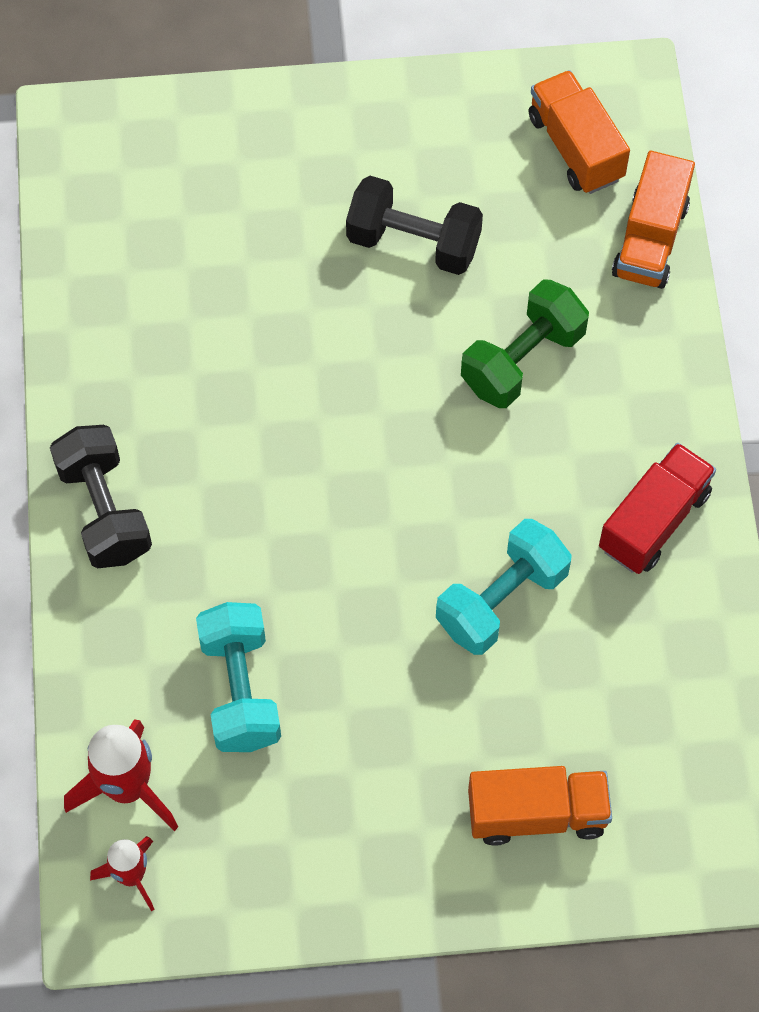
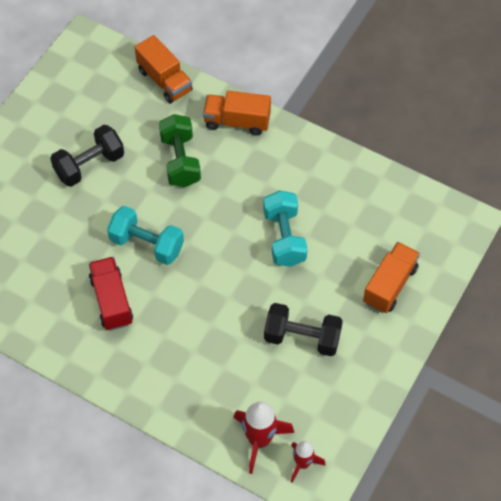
camera: 55 degrees left, 5 degrees down
black dumbbell [50,425,152,568] -> black dumbbell moved to [264,303,343,357]
turquoise dumbbell [196,602,281,752] -> turquoise dumbbell moved to [107,206,184,265]
orange truck [529,70,630,194] -> orange truck moved to [203,91,271,136]
red truck [599,443,716,574] -> red truck moved to [89,257,133,331]

